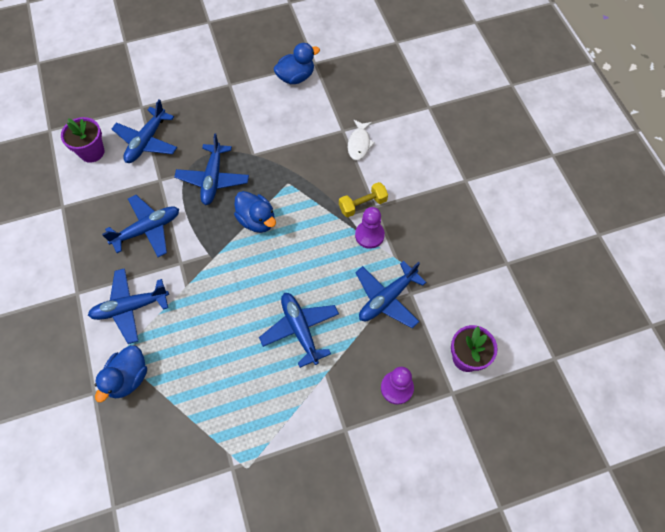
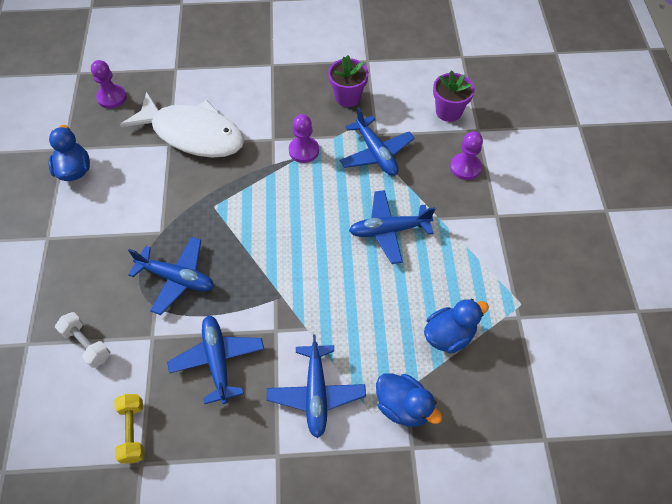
camera: 75 degrees left, 5 degrees down
purple flower pot [61,117,104,163] -> purple flower pot moved to [328,55,369,107]
blue plane [112,99,177,163] -> white dumbbell [55,312,110,368]
blue duck [234,191,276,233] -> blue duck moved to [424,299,489,353]
yellow dumbbell [339,182,388,217] -> yellow dumbbell moved to [115,394,144,464]
white fish [348,120,375,160] -> white fish [120,91,244,158], size x2.32
none -> purple pawn [91,60,127,109]

